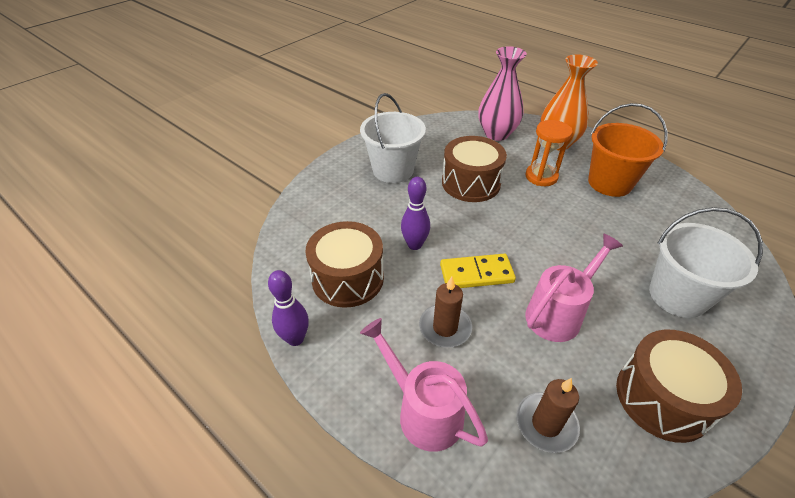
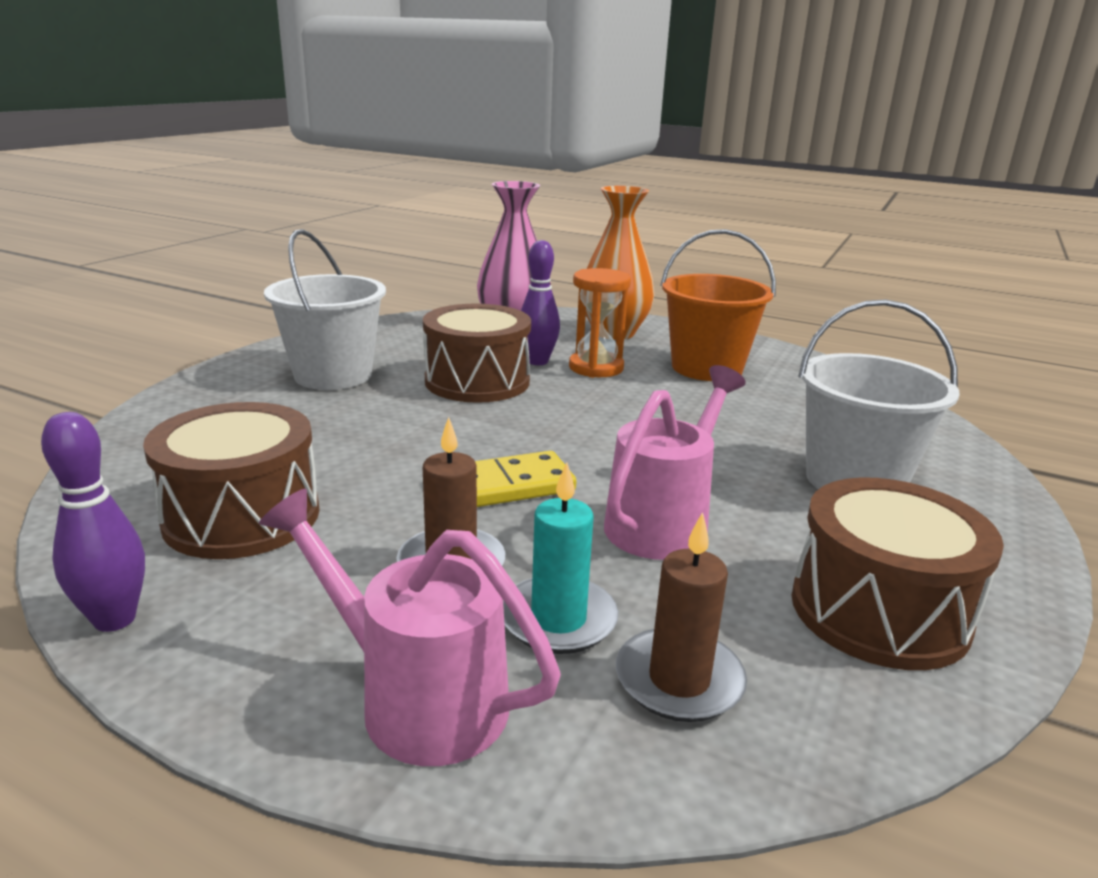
camera: 15 degrees left, 20 degrees down
purple bowling pin [401,177,430,250] -> purple bowling pin moved to [521,240,560,365]
none -> turquoise candle [503,462,618,654]

